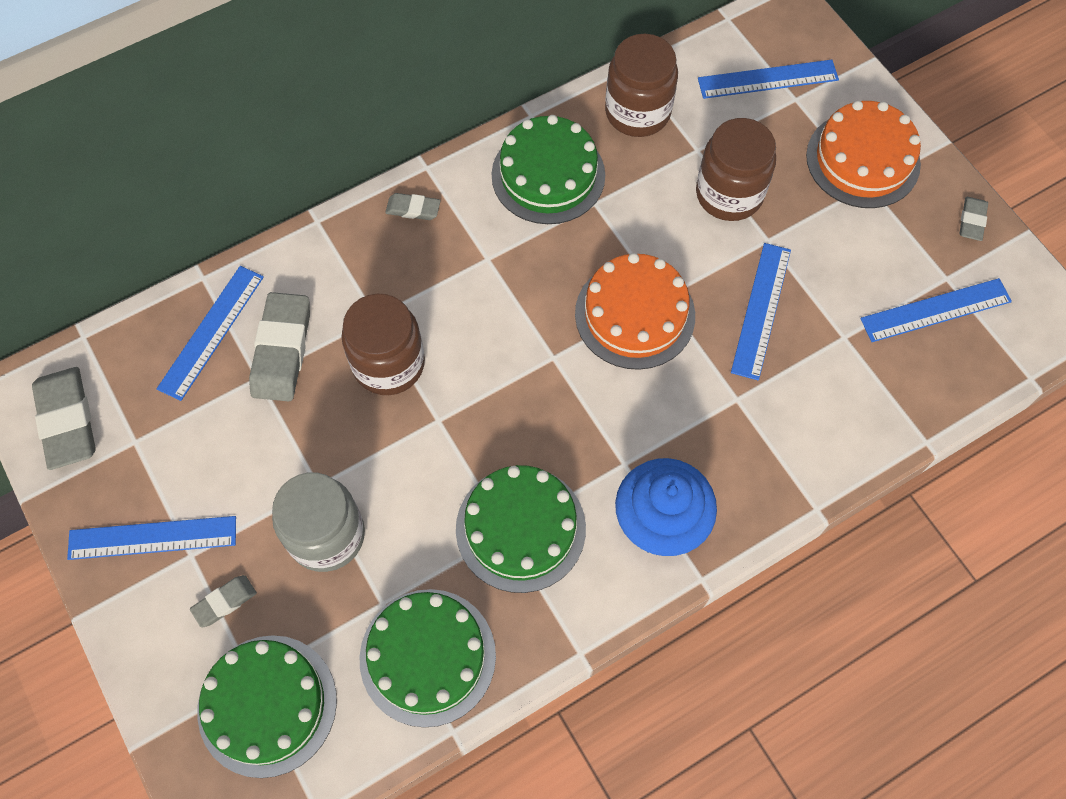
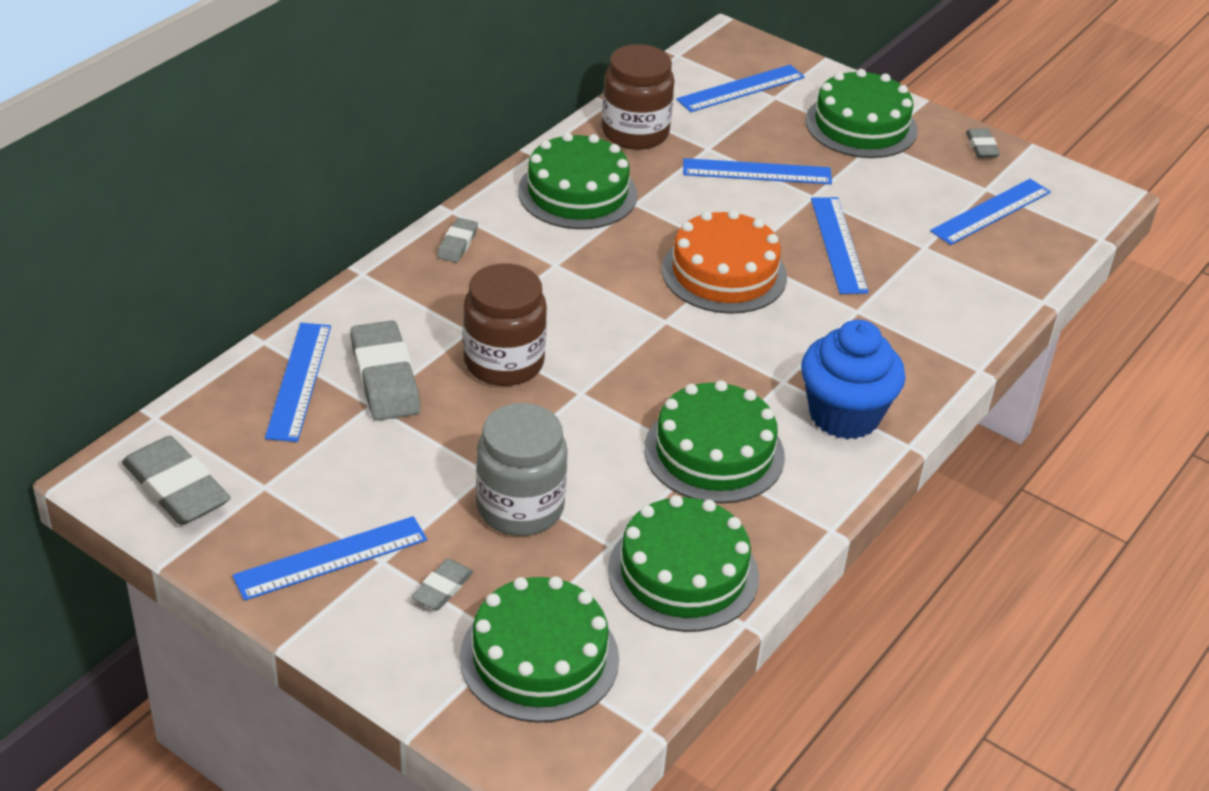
camera: 25 degrees left, 25 degrees down
grey eraser [385,193,441,220] -> grey eraser turned 60 degrees counterclockwise [437,218,478,263]
brown jar [696,118,776,221] -> blue ruler [683,158,832,184]
orange cake [806,100,921,208] -> green cake [805,69,918,158]

